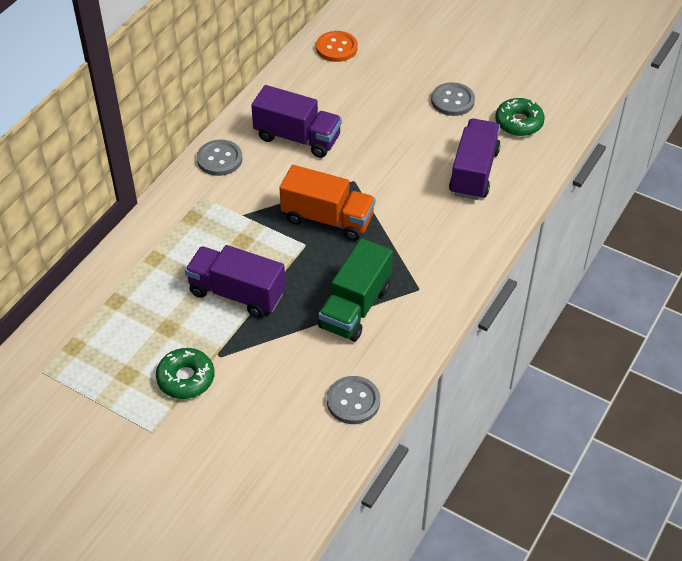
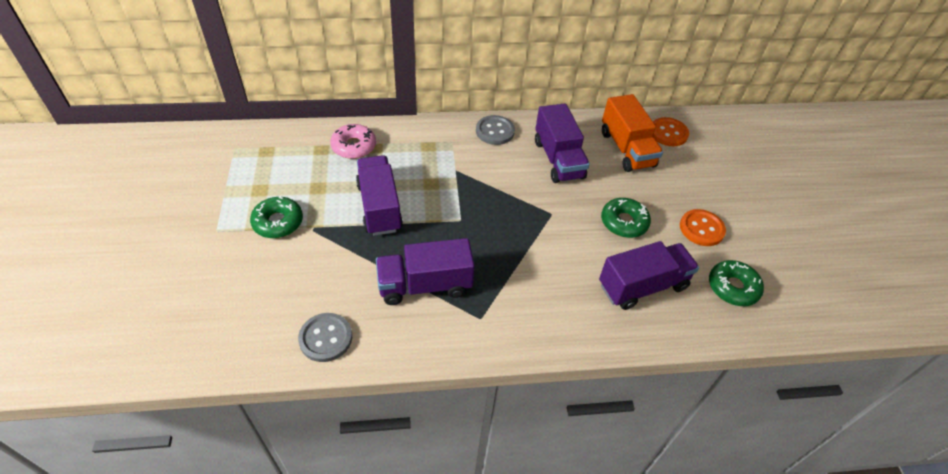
camera: 50 degrees right, 0 degrees up
orange truck [280,165,375,241] -> orange truck moved to [602,94,663,172]
green truck [318,238,393,342] -> purple truck [376,238,475,305]
grey button [431,82,475,116] -> orange button [680,209,726,246]
none -> pink donut [330,124,376,159]
none -> green donut [601,198,651,238]

